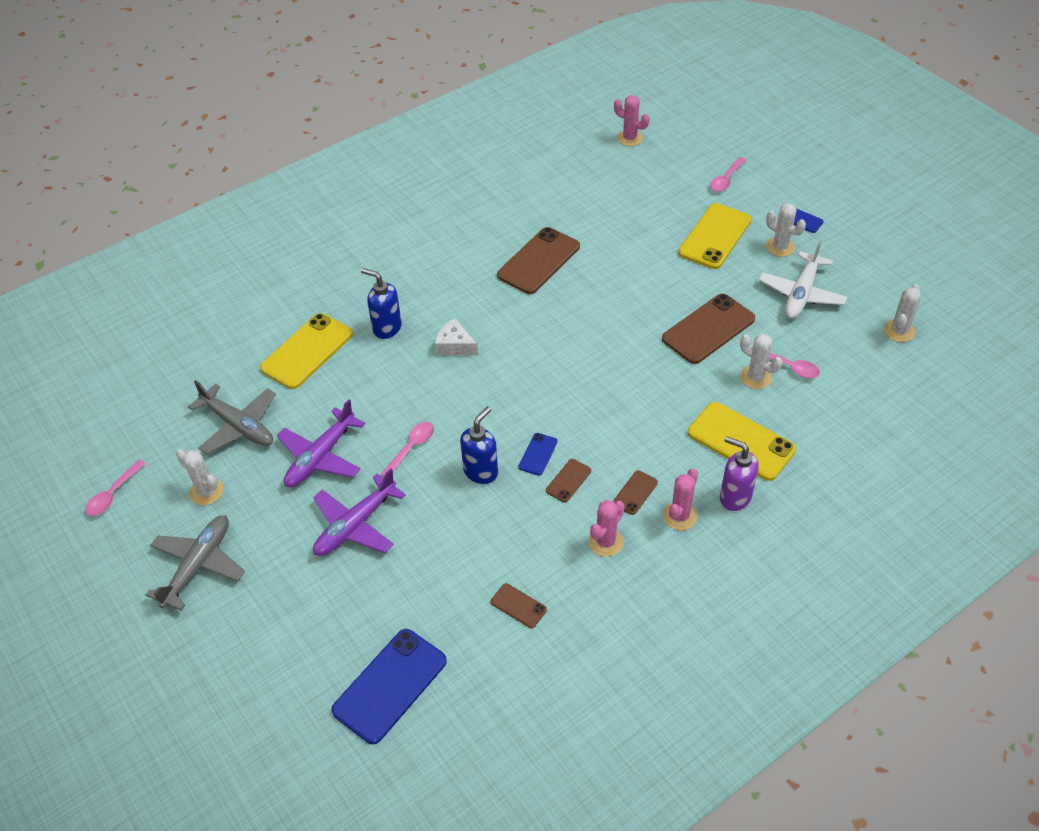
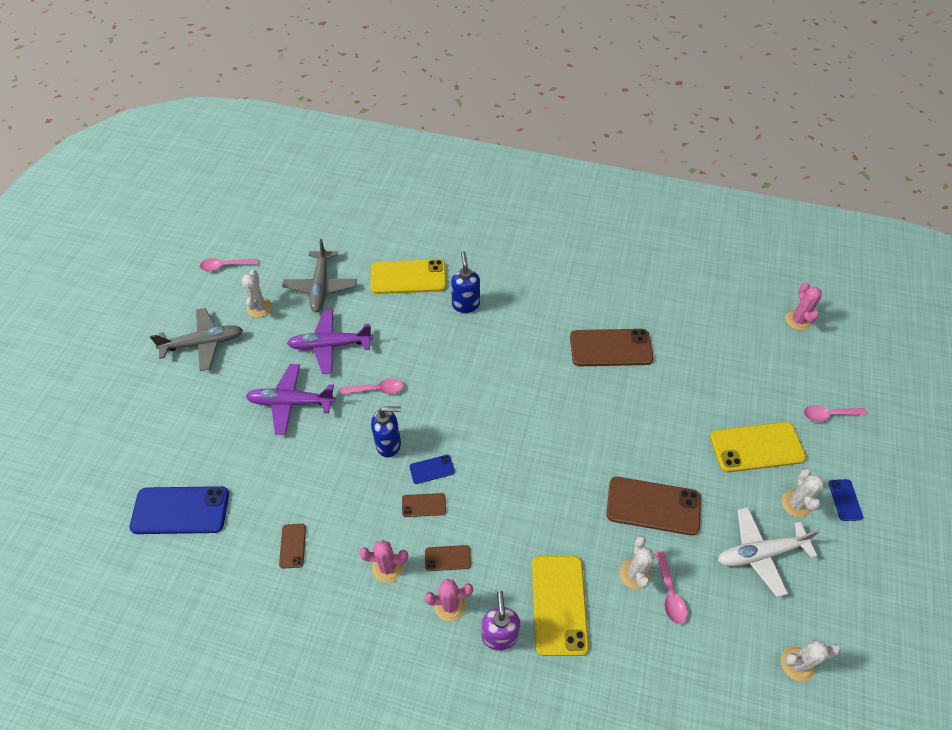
camera: 50 degrees right, 5 degrees up
white cheese [435,318,478,355] -> none

